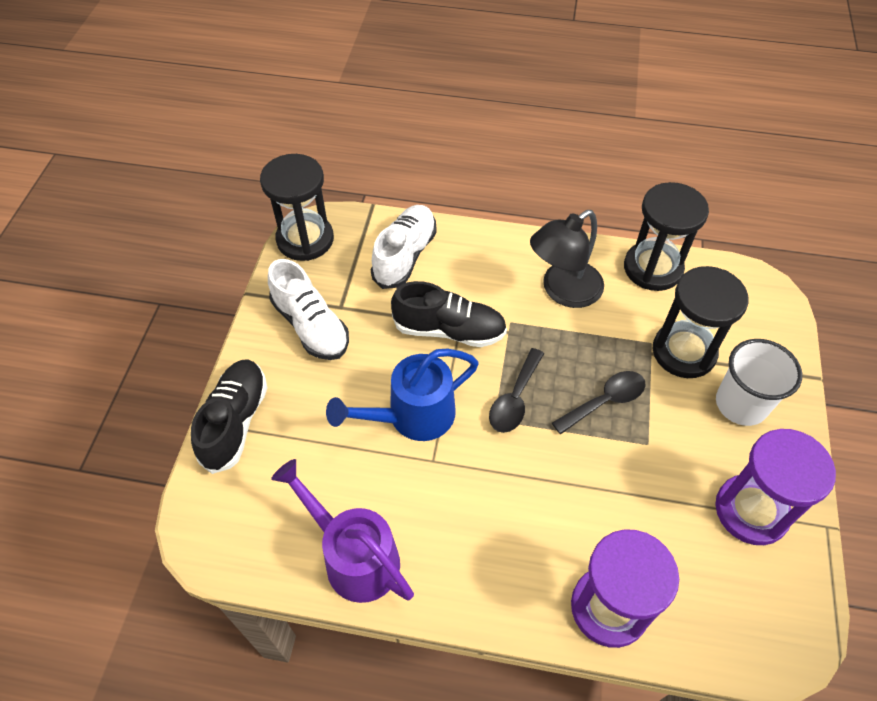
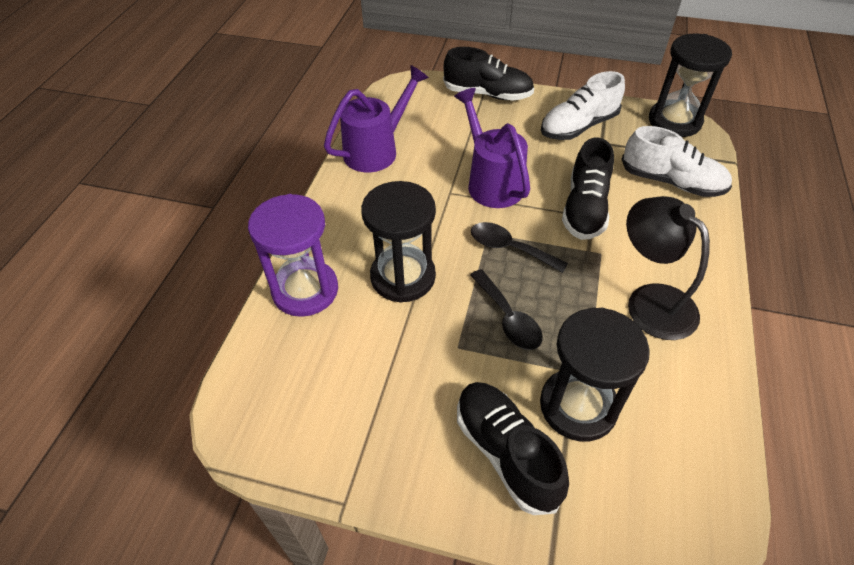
camera: 95 degrees right, 5 degrees down
blue watering can [326,348,479,441] -> purple watering can [454,88,530,208]
black hourglass [624,182,709,291] -> black hourglass moved to [361,181,436,303]
purple hourglass [715,429,836,545] -> none
white cup [716,339,802,426] -> black shoe [457,382,569,515]

